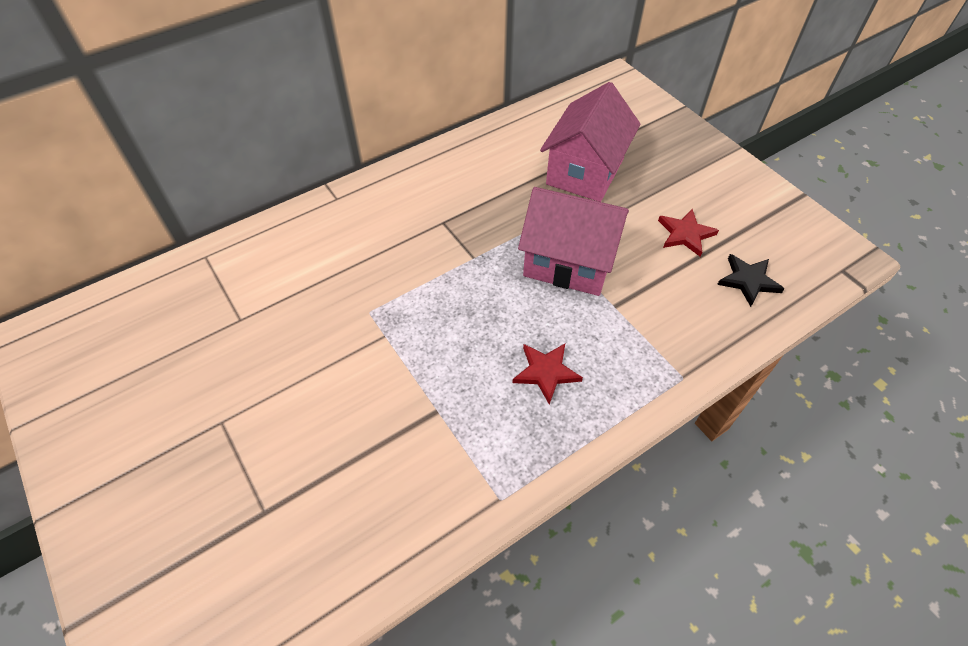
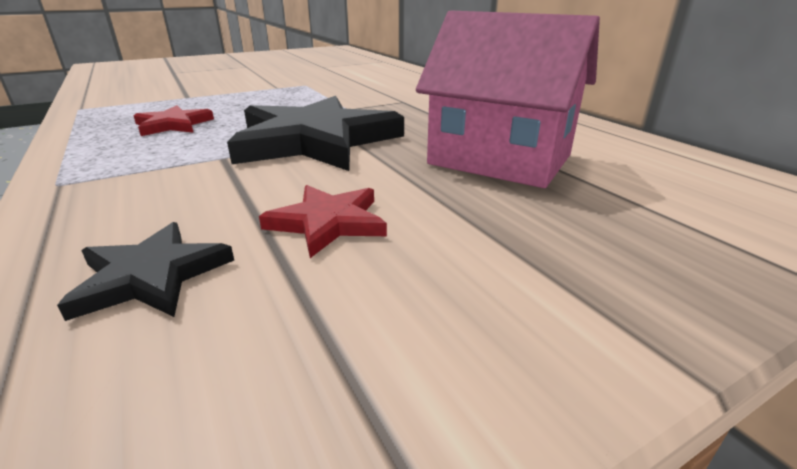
camera: 95 degrees right, 25 degrees down
pink house [518,187,629,296] -> black star [227,96,404,171]

